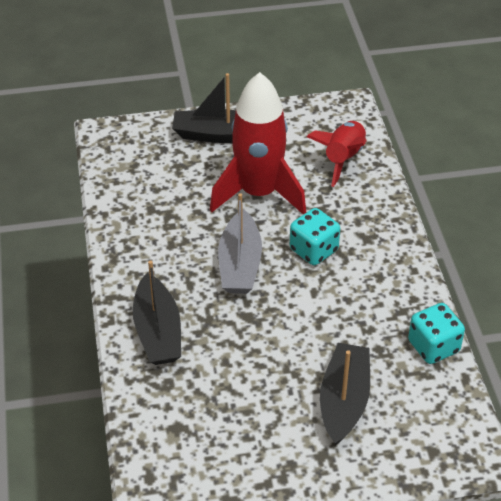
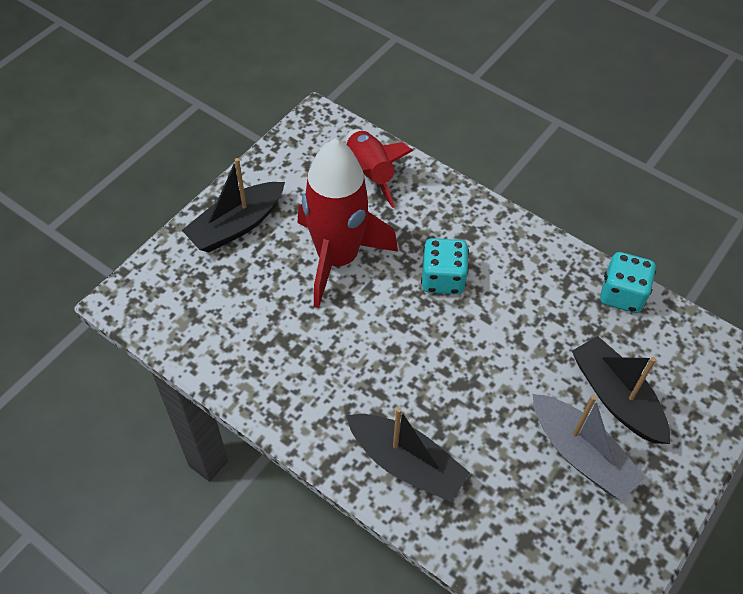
camera: 45 degrees left, 10 degrees up
grey boat [218,193,262,294] -> grey boat moved to [533,394,645,501]

